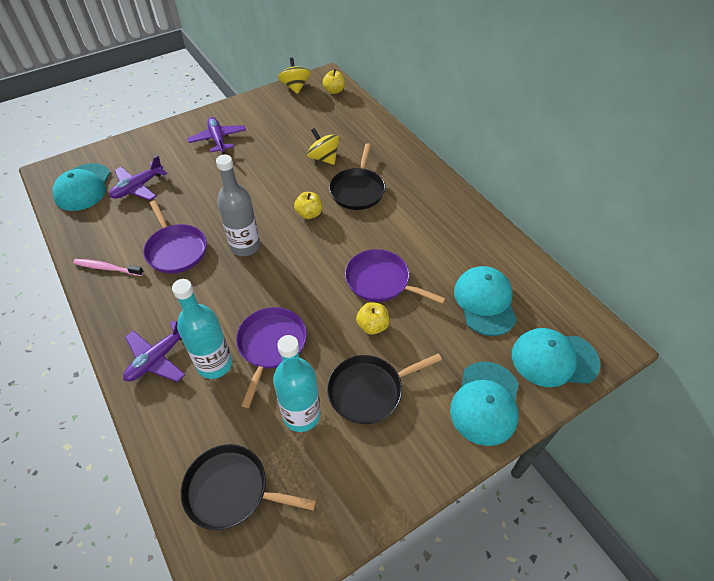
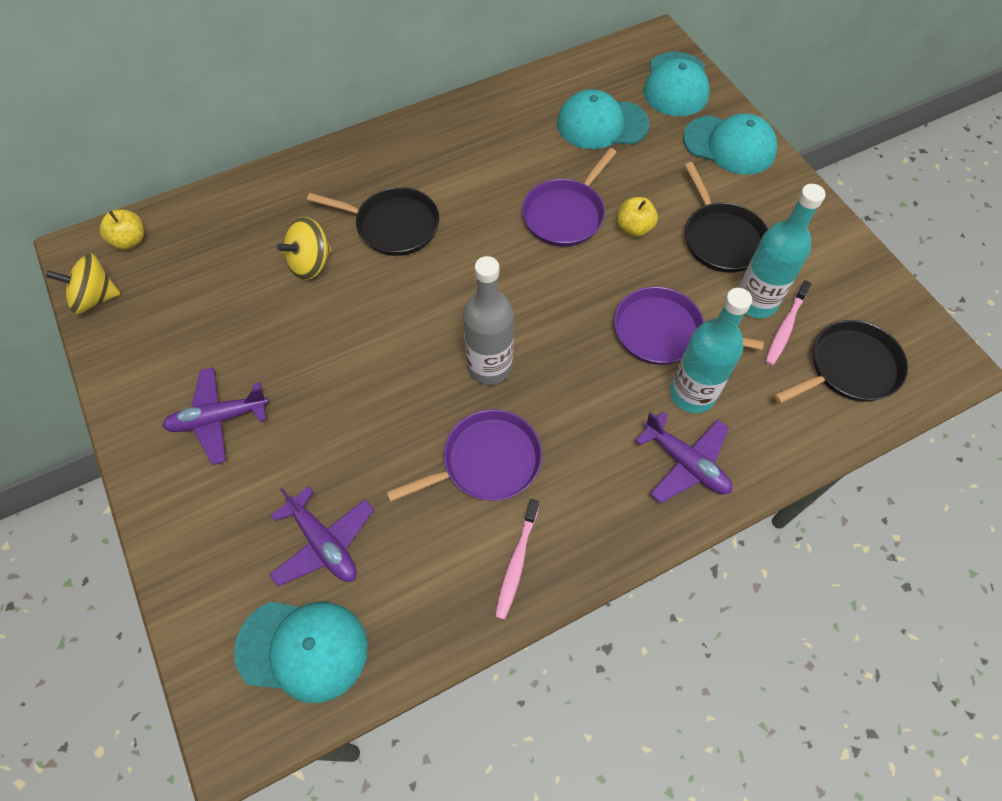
camera: 85 degrees left, 10 degrees up
black pan [181,444,316,530] -> black pan turned 135 degrees counterclockwise [774,320,908,403]
yellow apple [294,192,322,219] -> none
none -> pink toothbrush [765,280,812,366]

